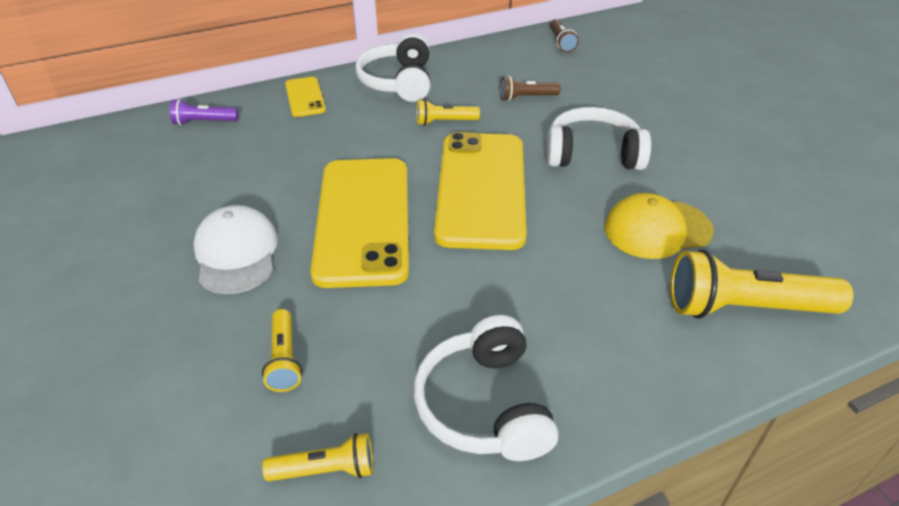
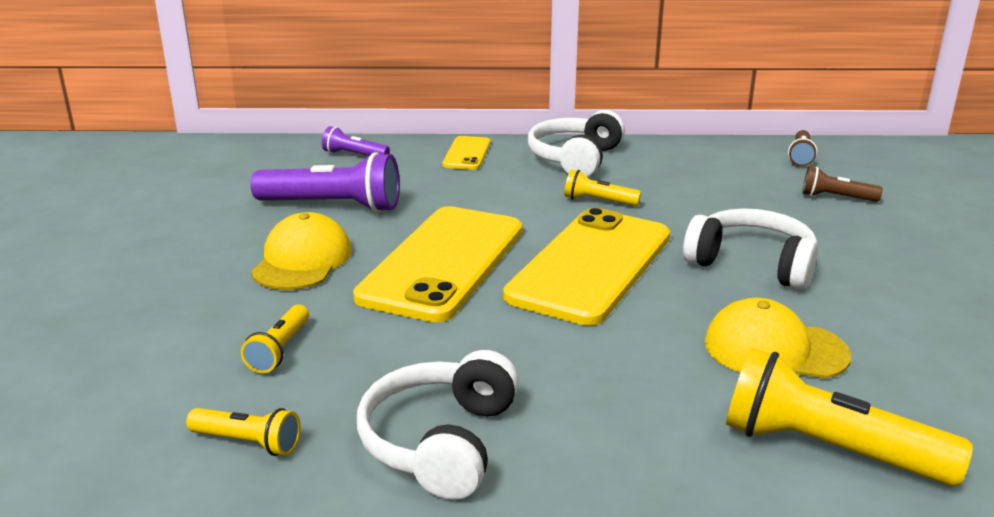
camera: 25 degrees right, 15 degrees down
white cap [193,205,278,294] -> yellow cap [251,212,352,290]
brown flashlight [500,76,561,101] -> brown flashlight moved to [802,167,883,202]
none -> purple flashlight [250,152,400,213]

